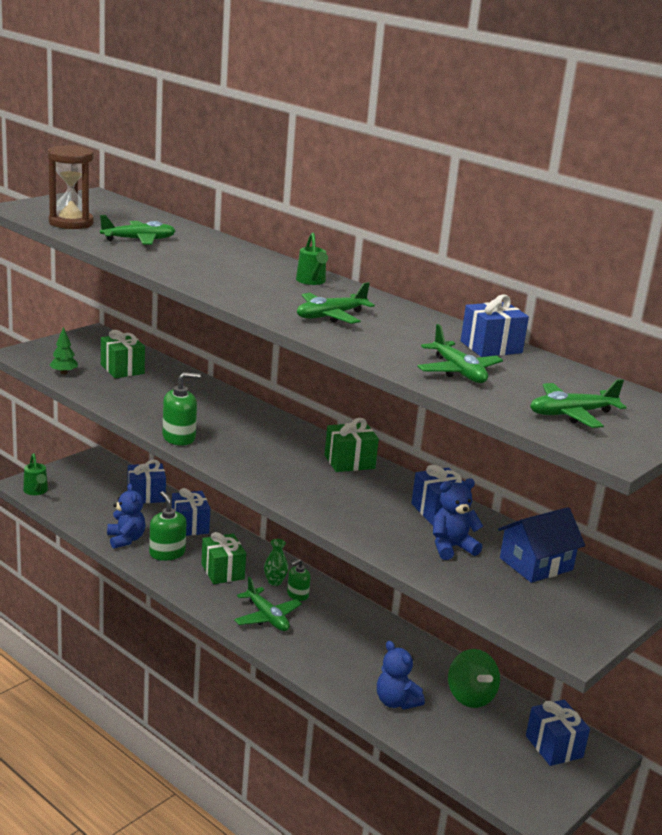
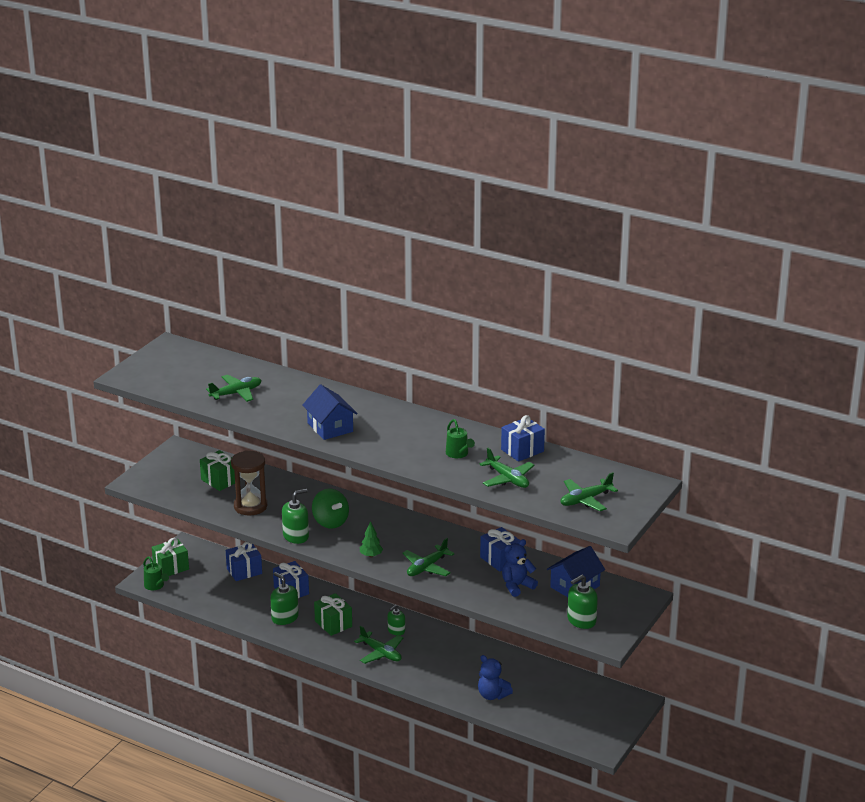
camera: 10 degrees left, 5 degrees up
brown hourglass [47,145,94,229] -> brown hourglass moved to [231,451,267,515]
green tree [50,327,78,375] -> green tree moved to [360,521,383,557]
blue teddy bear [107,484,145,549] -> none
green vase [264,539,288,586] -> none
green watering can [296,232,328,285] -> green watering can moved to [446,419,475,458]
green plane [297,282,375,324] -> green plane moved to [402,538,454,576]
green gift [325,418,379,472] -> green gift moved to [152,538,189,576]
green spinning top [448,649,500,708] -> green spinning top moved to [312,489,349,529]
blue gift [526,700,590,766] -> none
none -> blue house [302,384,358,440]
none -> green soap dispenser [567,575,598,629]

